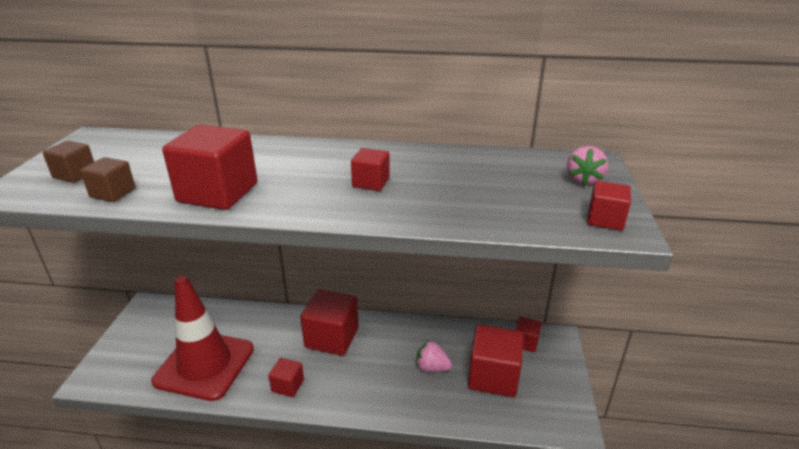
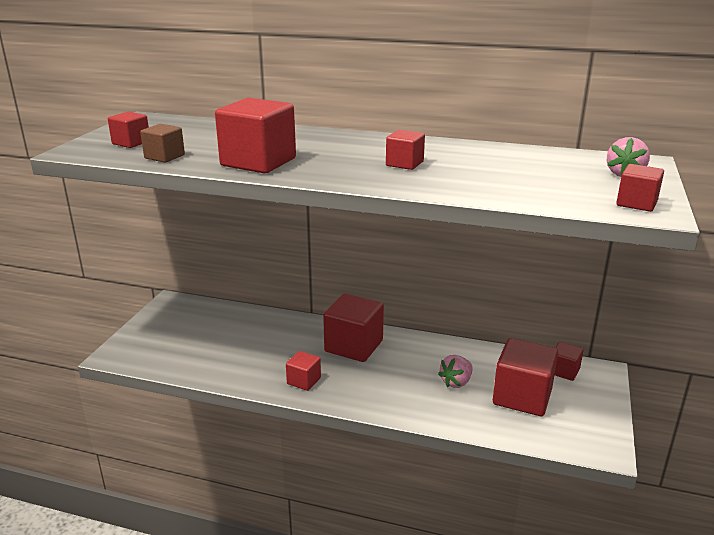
camera: 10 degrees right, 5 degrees down
brown cube [43,141,94,183] -> red cube [108,112,149,148]
red traffic cone [151,275,254,401] -> none
pink strawberry [416,341,452,372] -> pink strawberry turned 75 degrees counterclockwise [438,355,473,388]

